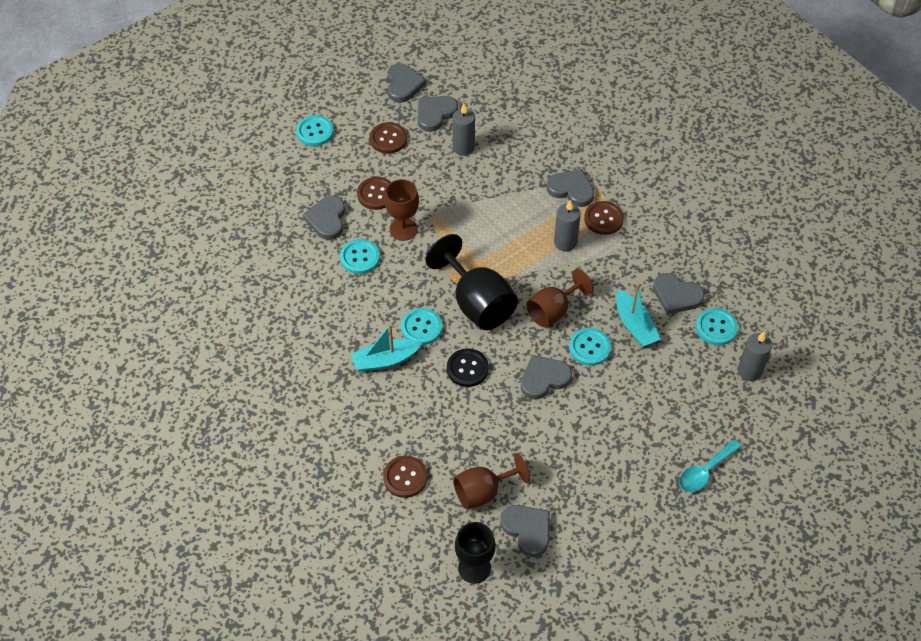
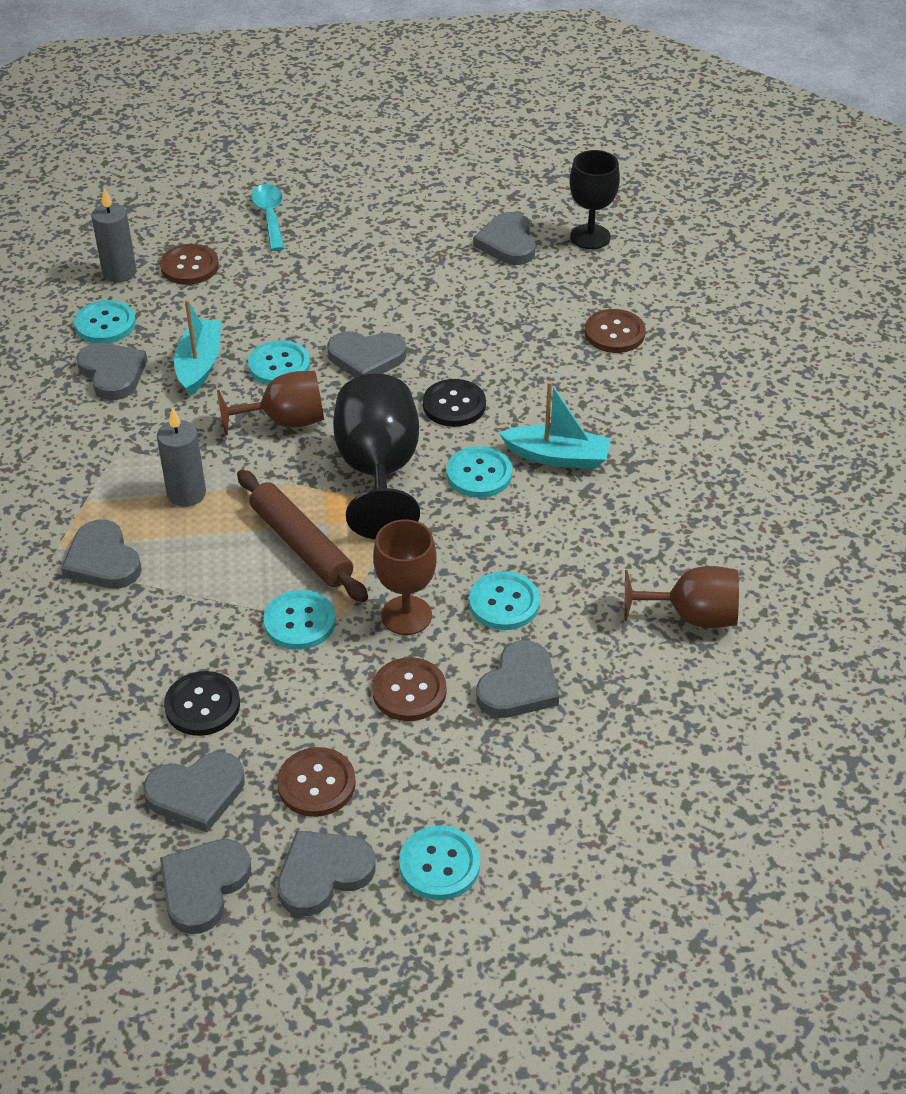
camera: 150 degrees left, 10 degrees down
grey candle [453,104,475,156] -> black button [164,671,240,736]
brown goblet [453,453,530,510] -> brown goblet moved to [624,566,739,628]
brown button [584,201,624,235] -> brown button moved to [160,244,219,285]
turquoise spoon [679,439,741,492] -> turquoise spoon turned 90 degrees counterclockwise [251,184,285,251]
none -> brown rolling pin [237,470,368,602]
none -> turquoise button [263,590,336,650]
none -> grey heart [277,831,376,916]

